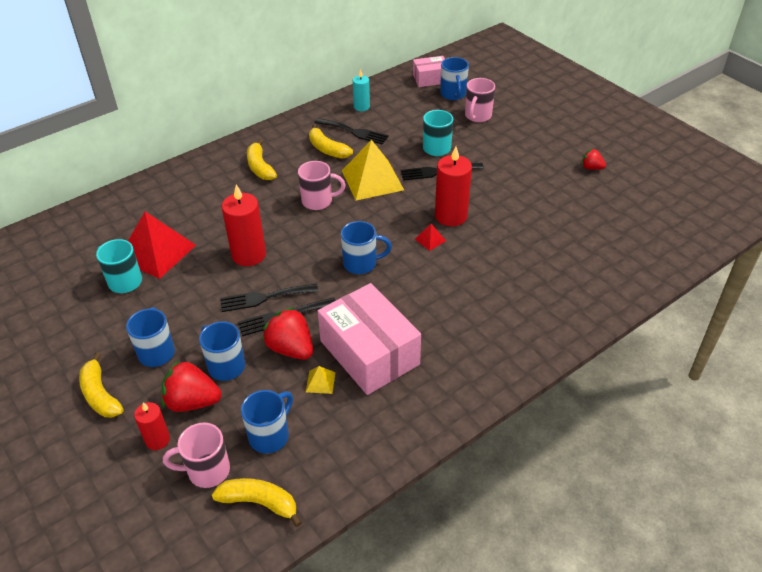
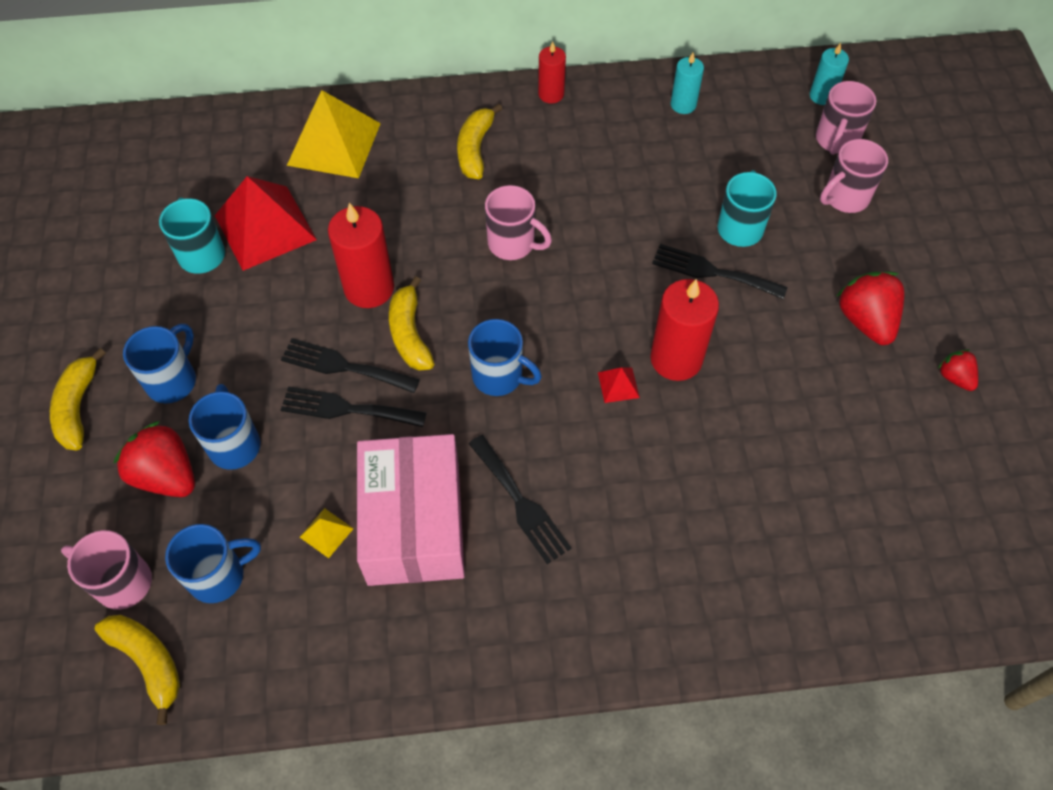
camera: 30 degrees right, 15 degrees up
red candle [134,402,170,450] -> red candle moved to [538,42,566,104]
red strawberry [262,307,313,360] -> red strawberry moved to [837,272,904,345]
yellow banana [309,124,353,159] -> yellow banana moved to [389,276,434,371]
black fork [314,118,389,144] -> black fork moved to [469,435,572,564]
yellow pyramid [342,140,404,200] -> yellow pyramid moved to [287,90,381,178]
pink box [413,56,445,87] -> turquoise candle [810,43,849,105]
blue mug [440,57,469,100] -> pink mug [816,81,876,155]

